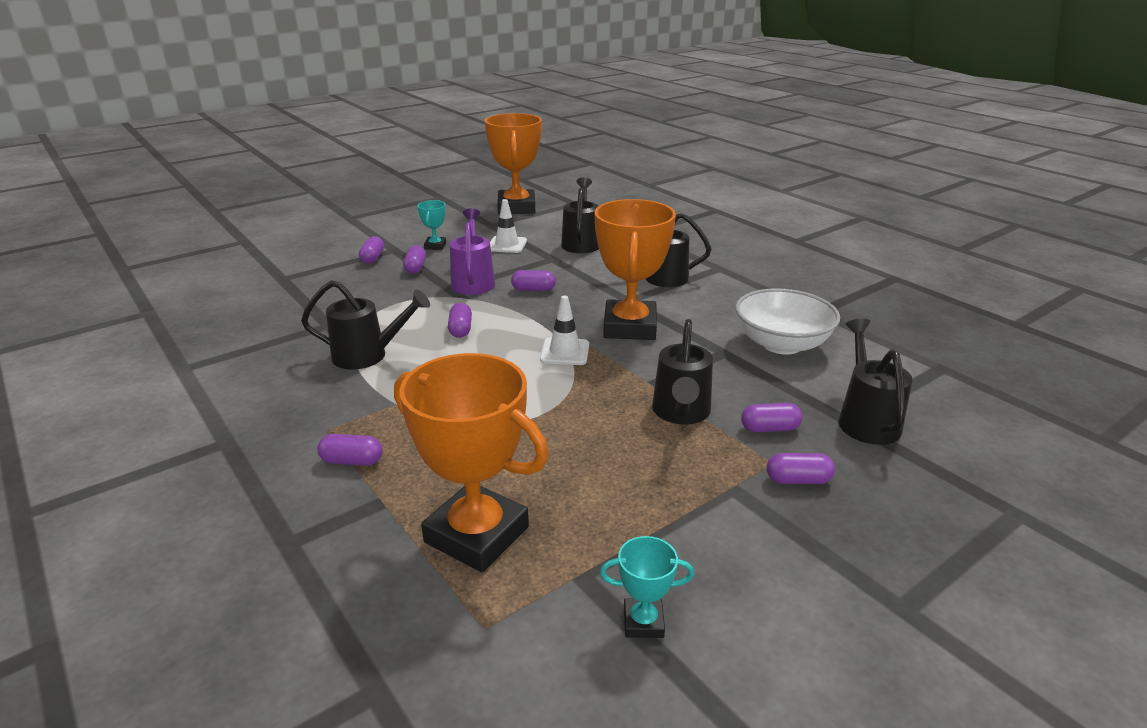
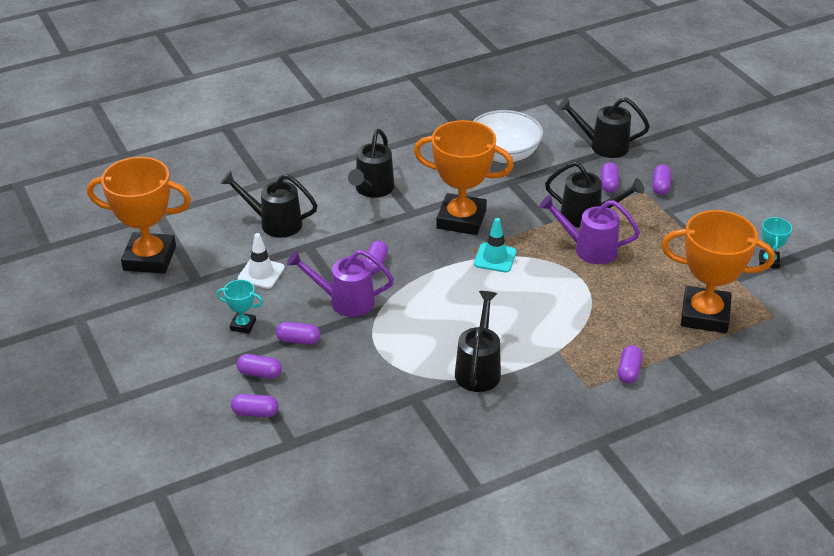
camera: 80 degrees left, 10 degrees up
orange trophy [394,353,549,572] -> orange trophy turned 60 degrees clockwise [661,210,775,333]
purple capsule [448,303,472,338] -> purple capsule moved to [231,394,278,417]
white traffic cone [540,295,589,365] -> turquoise traffic cone [474,218,516,272]
none -> purple watering can [539,195,640,264]

